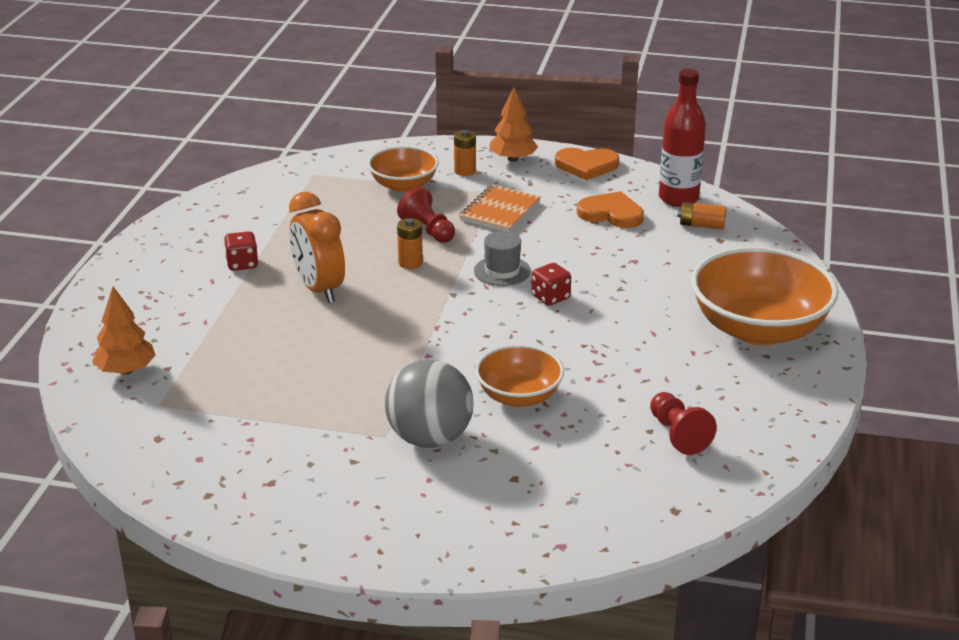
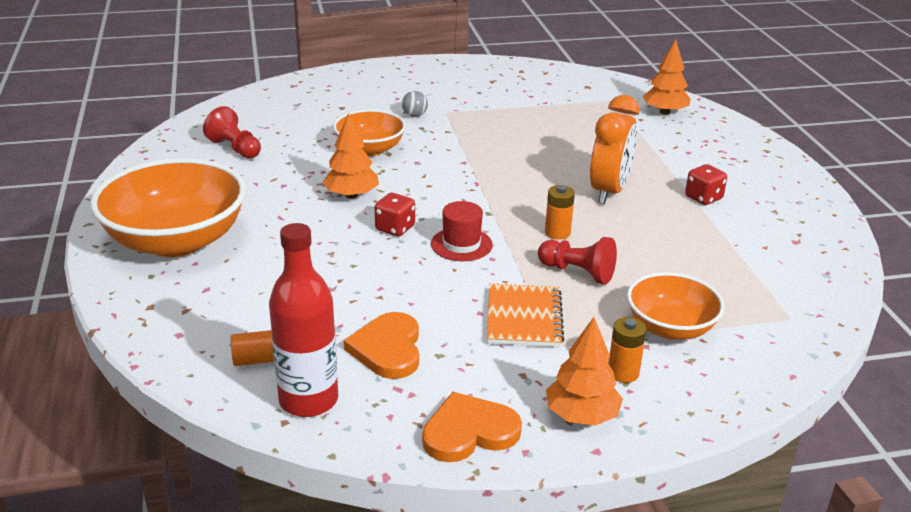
camera: 155 degrees right, 0 degrees up
orange clock [289,192,345,303] -> orange clock turned 75 degrees clockwise [590,95,639,204]
grey ball [385,359,473,448] -> grey ball [402,91,428,117], size x0.40
grey hat [474,231,531,286] -> red hat [431,201,493,261]
orange heart [577,191,644,228] -> orange heart turned 90 degrees clockwise [344,312,419,379]
none -> orange tree [322,113,379,199]

